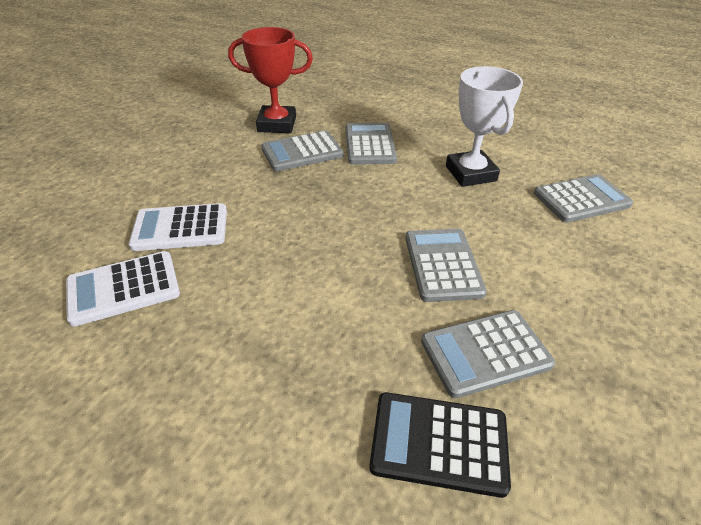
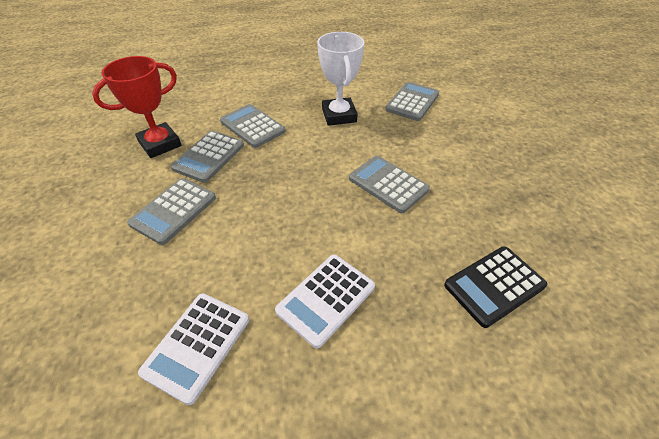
camera: 40 degrees left, 5 degrees up
white calculator [129,203,227,251] -> white calculator moved to [275,255,375,349]
grey calculator [421,310,555,398] -> grey calculator moved to [127,178,216,245]
white trophy [446,66,523,187] -> white trophy turned 45 degrees clockwise [317,32,365,126]

